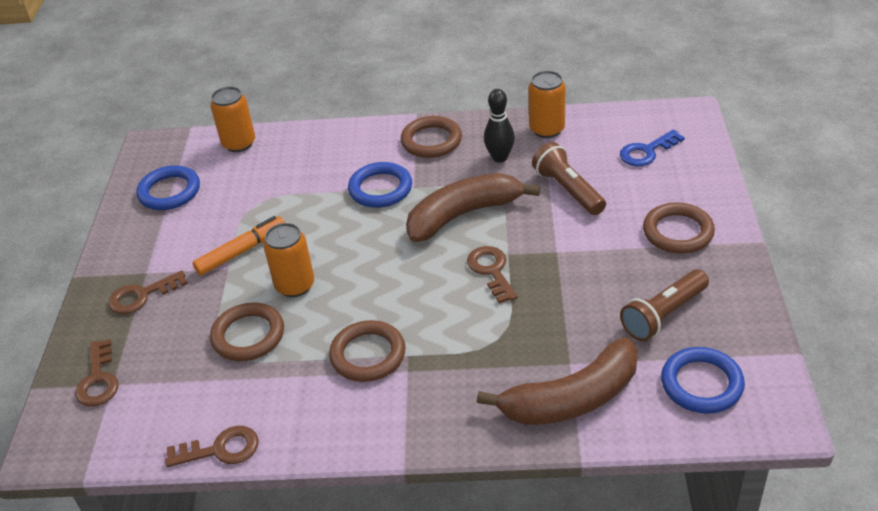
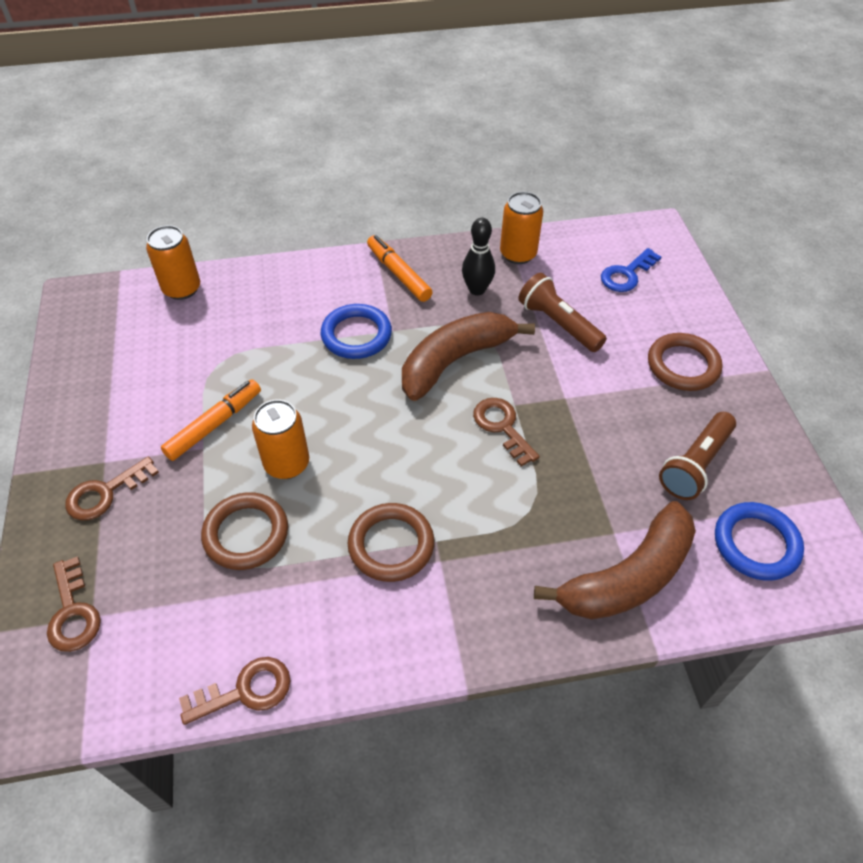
camera: 15 degrees left, 10 degrees up
blue ring [136,165,200,210] -> none
brown ring [401,116,462,158] -> orange marker [367,235,433,302]

